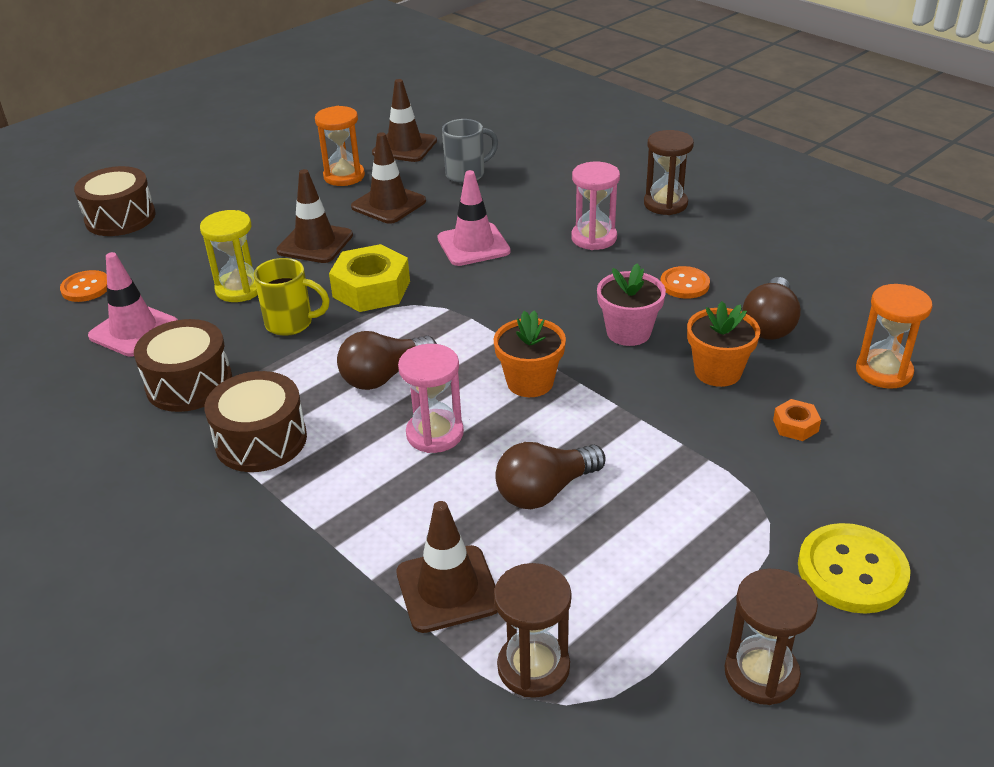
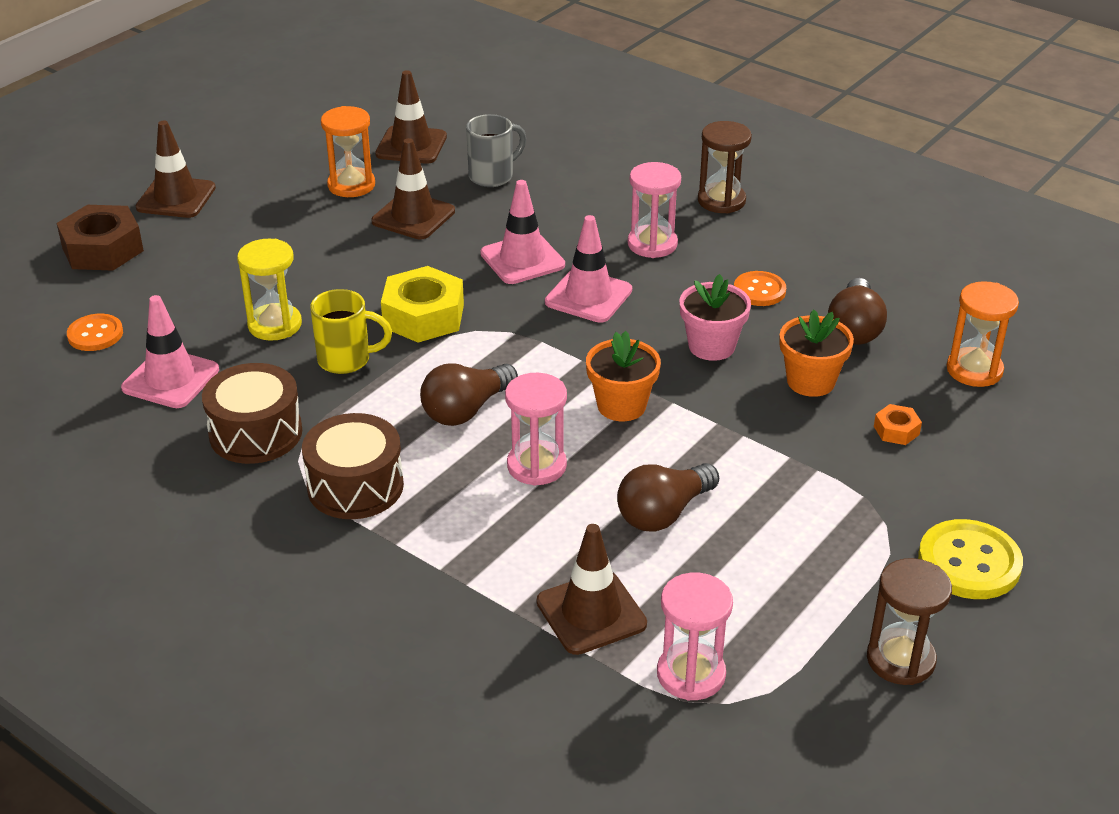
camera: 10 degrees left, 0 degrees up
brown drum [74,166,156,236] -> brown nut [57,205,144,271]
brown traffic cone [276,169,353,263] -> brown traffic cone moved to [136,120,216,218]
brown hourglass [494,563,571,698] -> pink hourglass [657,573,733,701]
none -> pink traffic cone [545,215,632,323]

